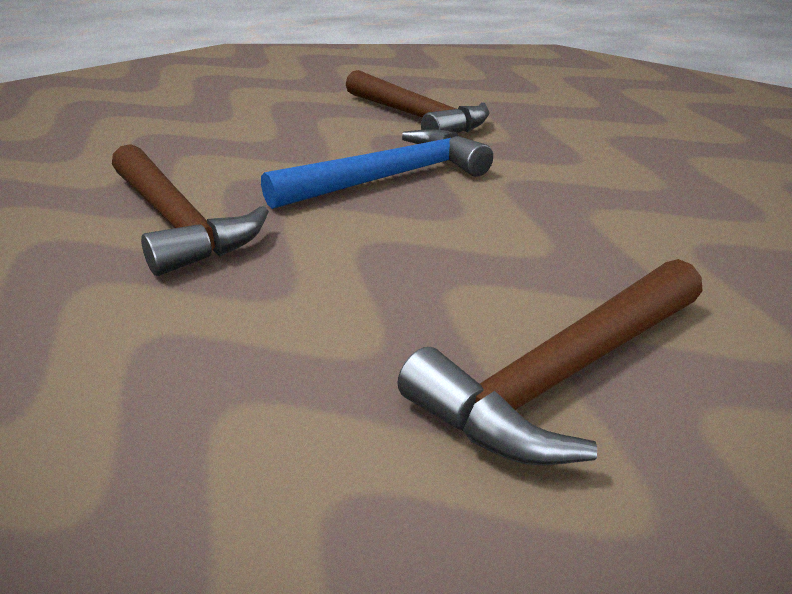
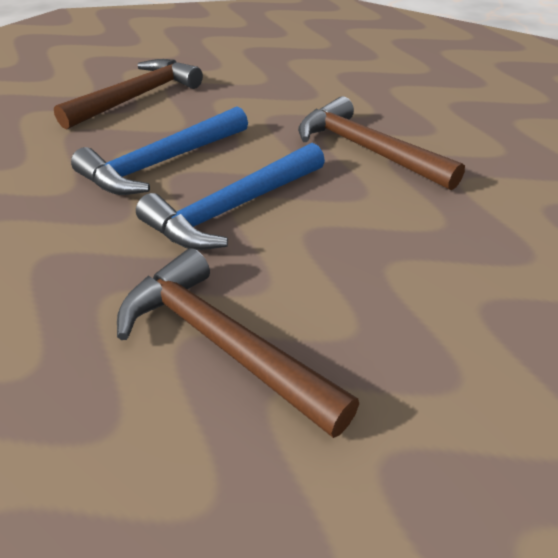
camera: 170 degrees right, 10 degrees up
none -> blue hammer [71,106,248,195]

